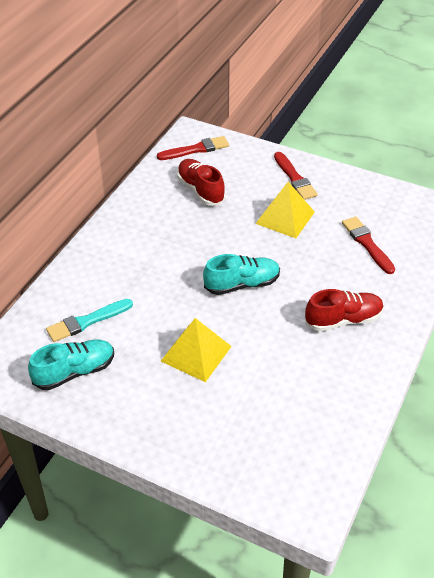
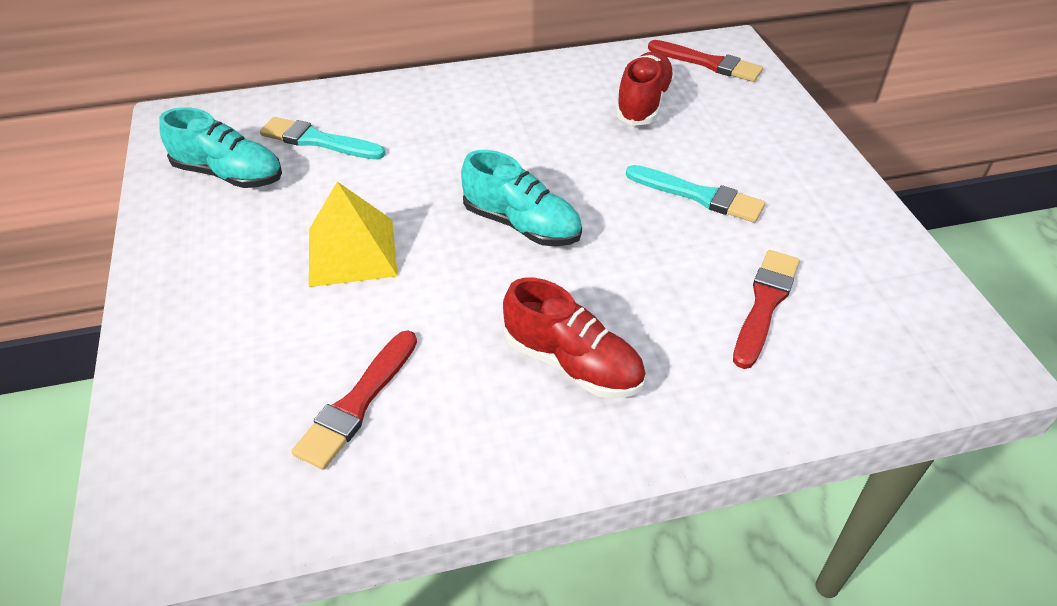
camera: 50 degrees right, 0 degrees up
yellow pyramid [255,182,315,238] -> turquoise brush [626,165,765,223]
red brush [274,152,318,200] -> red brush moved to [292,330,417,470]

